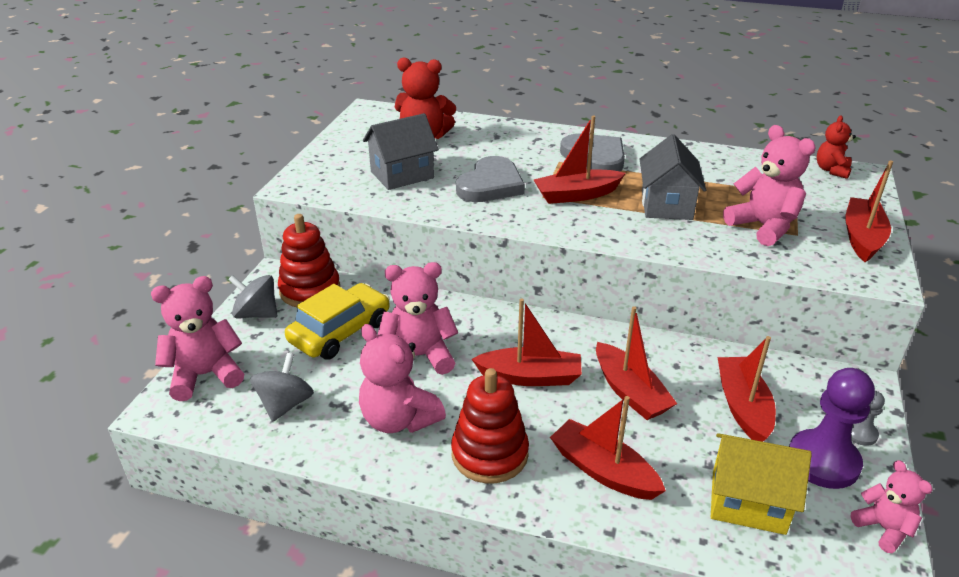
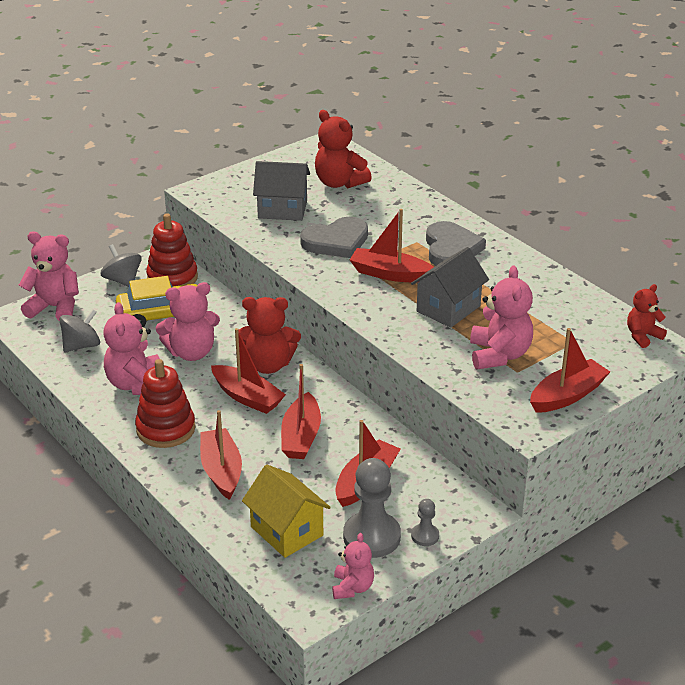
camera: 35 degrees right, 0 degrees up
pink teddy bear [378,262,458,375] -> pink teddy bear turned 135 degrees clockwise [155,282,220,361]
purple pawn [789,368,875,489] -> grey pawn [343,458,401,558]
none -> red teddy bear [238,297,301,374]

